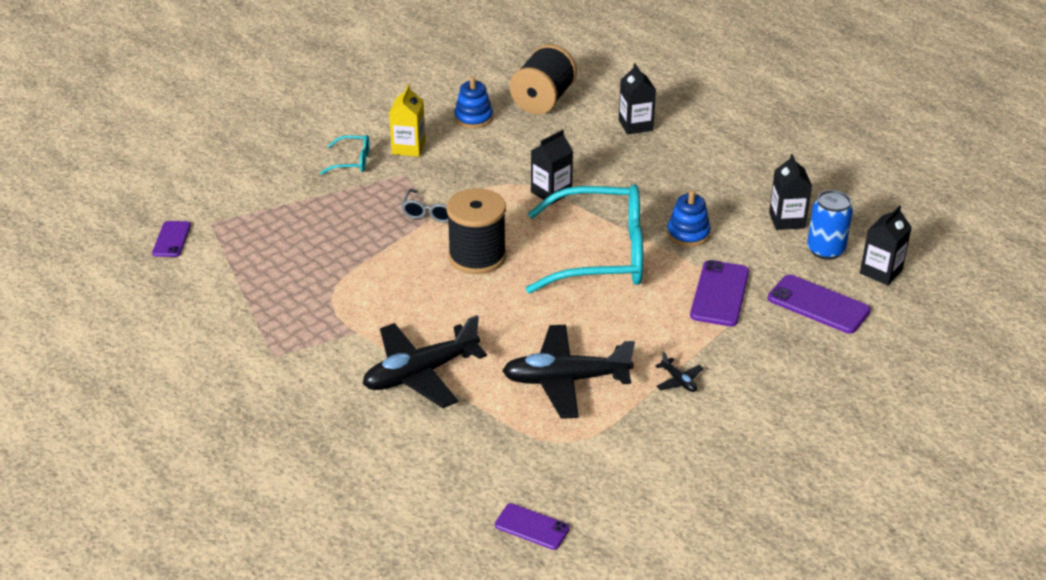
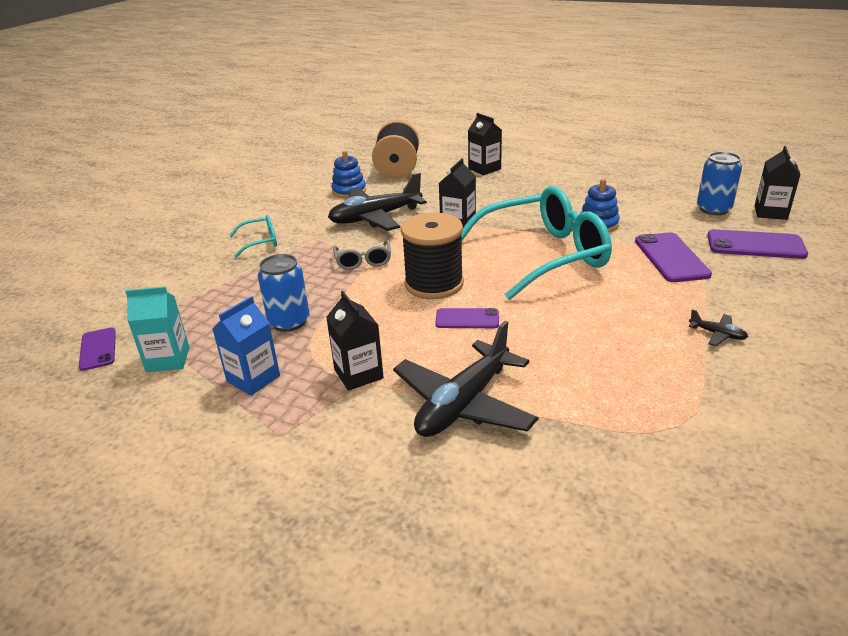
camera: 20 degrees left, 5 degrees down
yellow carton [389,84,426,157] -> none
purple phone [495,503,570,550] -> purple phone moved to [435,308,499,328]
black plane [502,325,635,419] -> black plane moved to [328,173,427,231]
black carton [769,154,812,230] -> black carton moved to [326,291,384,391]
none -> turquoise carton [125,286,189,372]
none -> blue carton [213,296,280,396]
none -> blue can [258,254,310,332]

